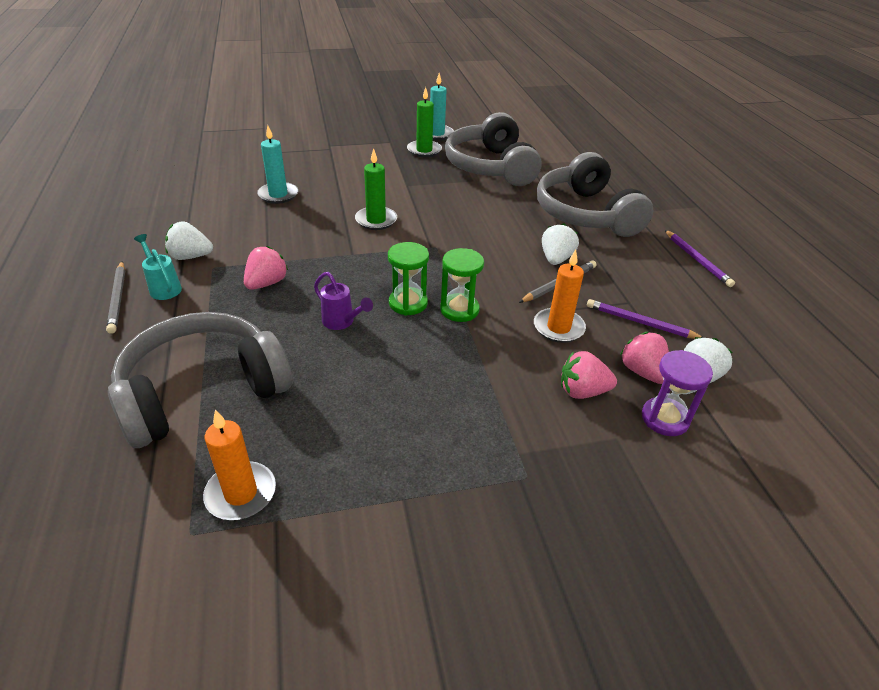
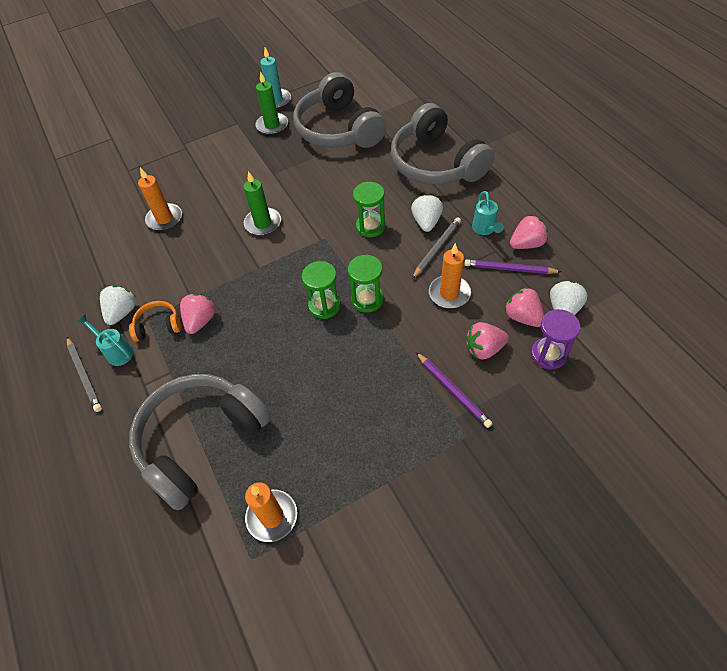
camera: 10 degrees left, 15 degrees up
white strawberry [165,221,213,260] -> white strawberry turned 120 degrees clockwise [100,286,137,325]
turquoise candle [257,125,298,204] -> orange candle [138,168,182,231]
purple watering can [314,272,373,330] -> none
purple pencil [665,230,735,287] -> purple pencil moved to [416,352,493,428]
none -> orange headphones [129,301,181,342]
none -> green hourglass [353,182,385,237]
none -> turquoise watering can [472,191,504,235]
none -> pink strawberry [510,215,548,249]

